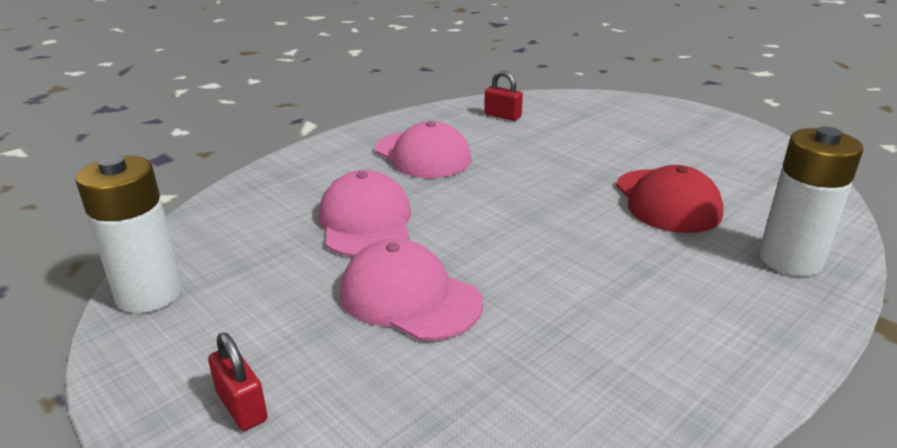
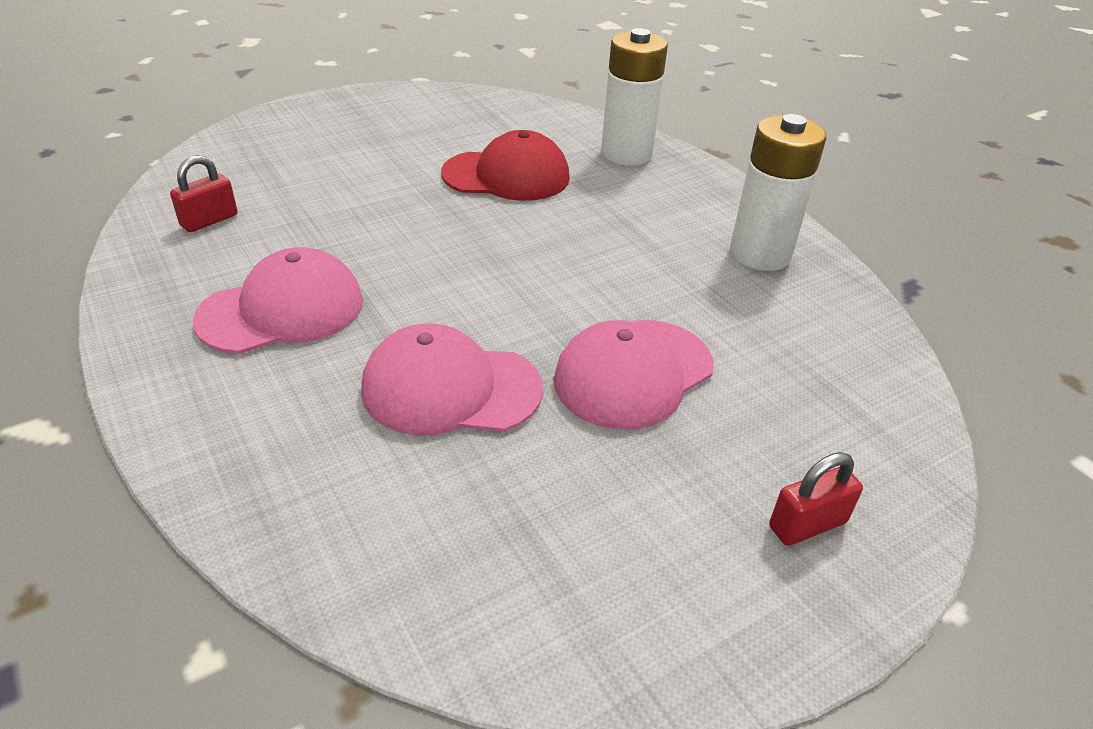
camera: 80 degrees left, 10 degrees up
white battery [76,155,183,313] -> white battery moved to [730,114,826,271]

